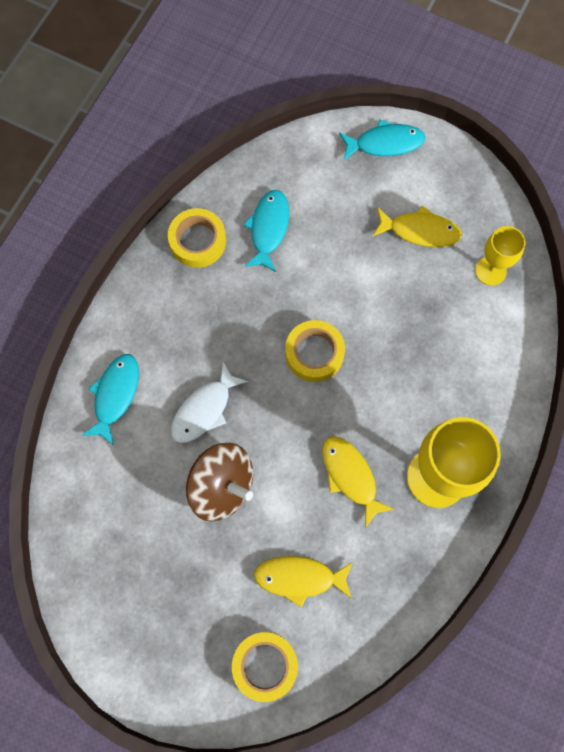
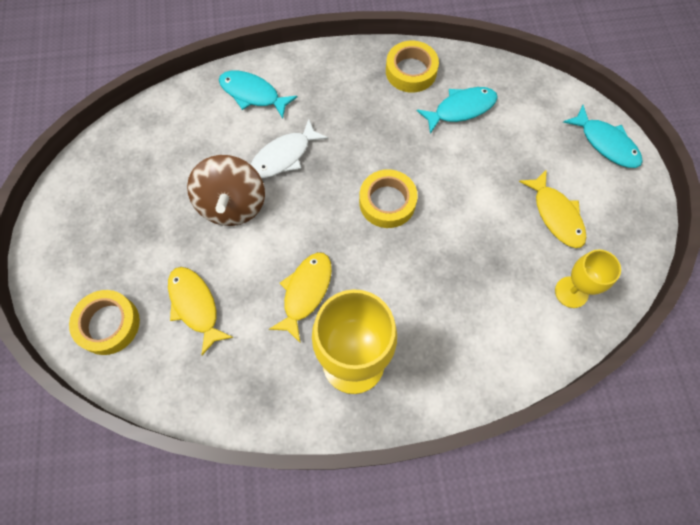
camera: 55 degrees right, 5 degrees down
turquoise fish [82,354,139,445] -> turquoise fish turned 135 degrees counterclockwise [219,71,298,119]
white fish [171,362,249,443] -> white fish turned 45 degrees counterclockwise [250,119,328,178]

